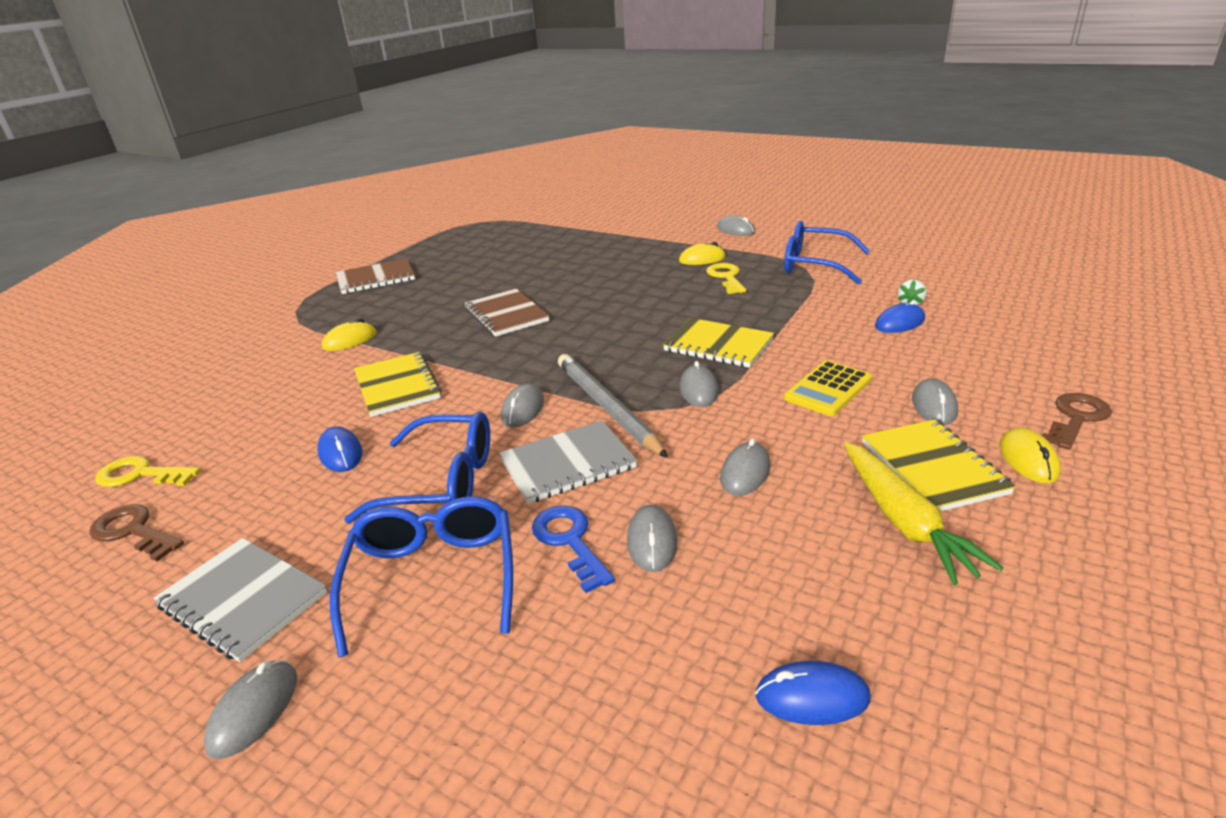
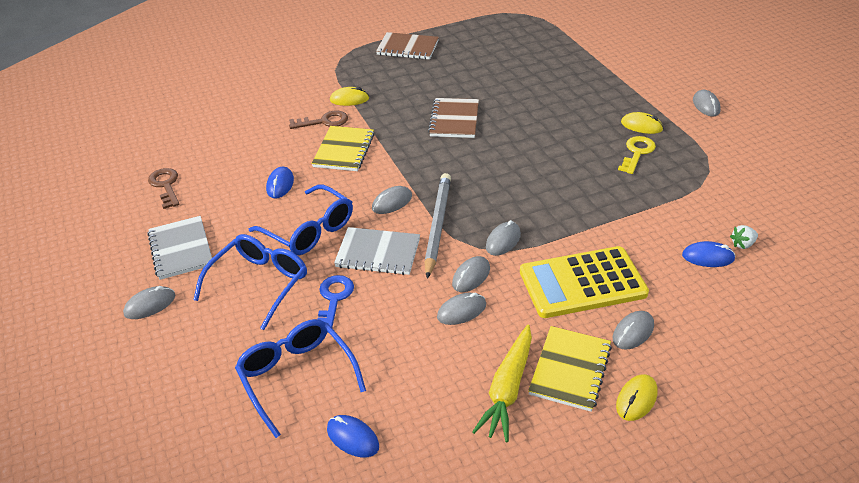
camera: 35 degrees right, 10 degrees up
yellow key [95,456,201,487] -> none
grey mouse [627,505,678,572] -> grey mouse moved to [452,256,490,292]
yellow notebook [663,318,774,368] -> none
blue glasses [784,221,869,285] -> blue glasses moved to [235,319,366,438]
yellow calculator [784,360,872,416] -> yellow calculator [520,246,649,318], size x1.69
brown key [1042,393,1112,450] -> brown key moved to [289,111,348,129]

